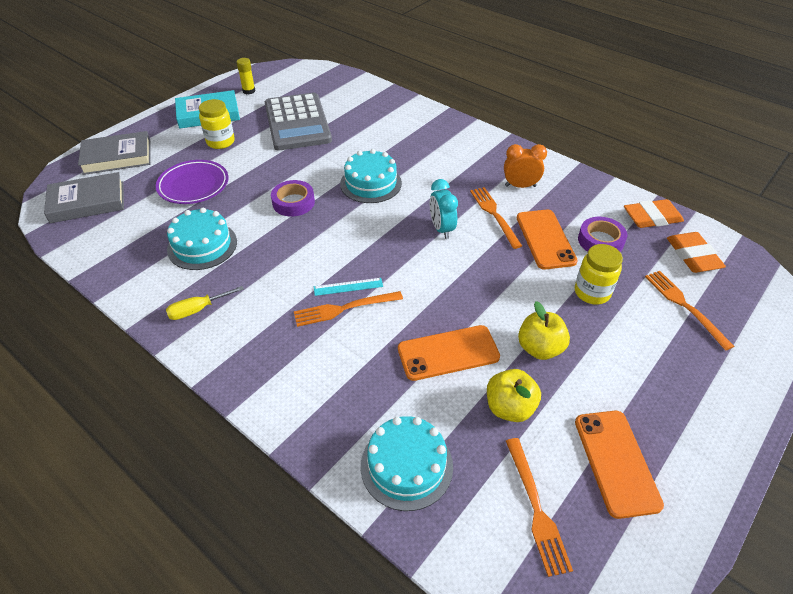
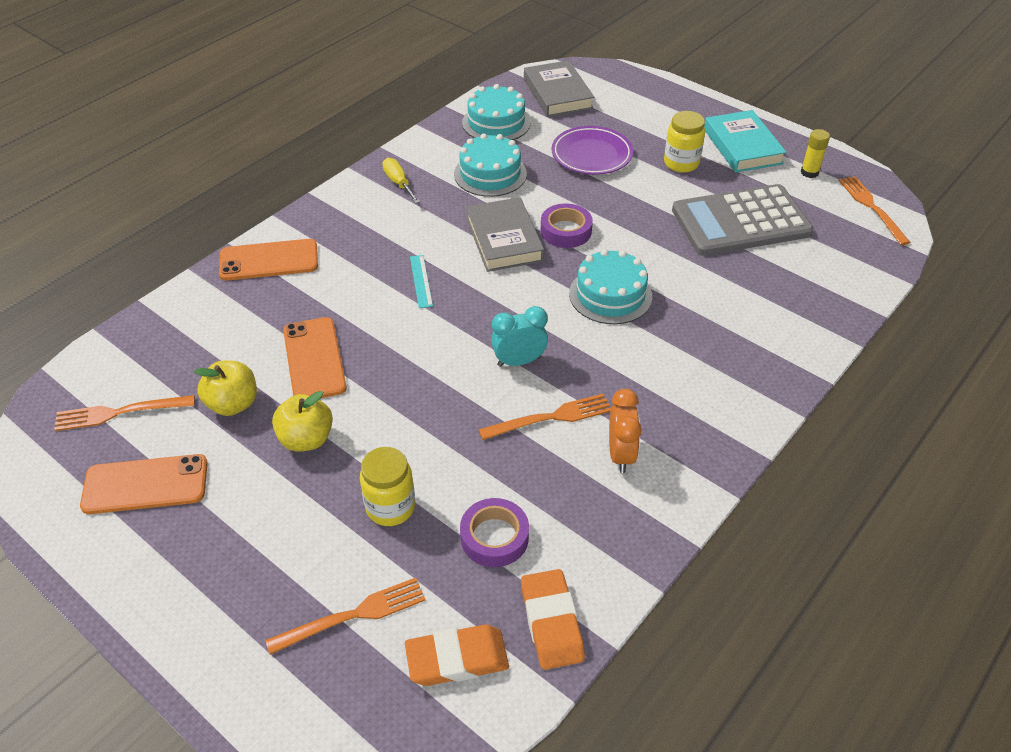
camera: 90 degrees right, 0 degrees up
grey book [78,131,151,175] -> grey book moved to [466,197,544,272]
orange fork [294,291,403,327] -> orange fork moved to [839,176,911,245]
turquoise cake [361,416,453,511] -> turquoise cake moved to [462,84,531,140]
orange phone [517,210,578,269] -> orange phone moved to [219,239,318,281]

